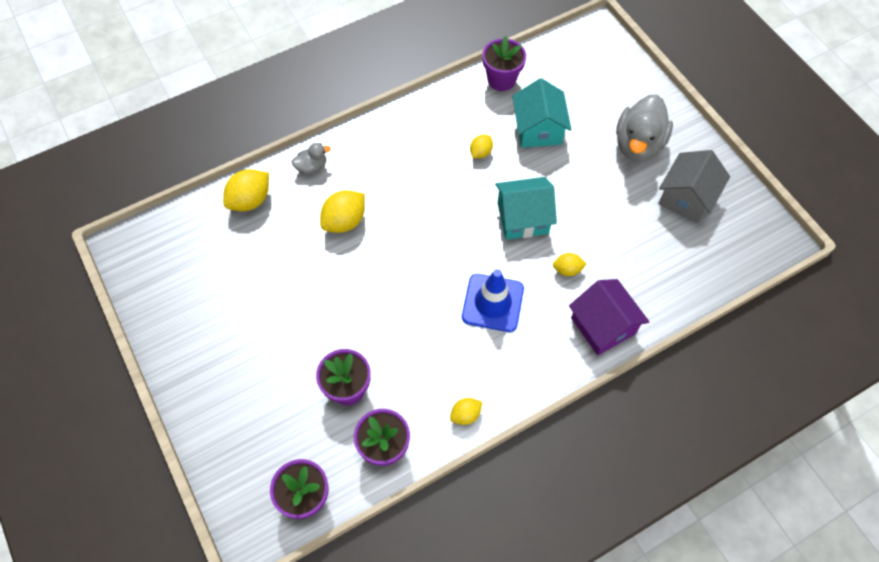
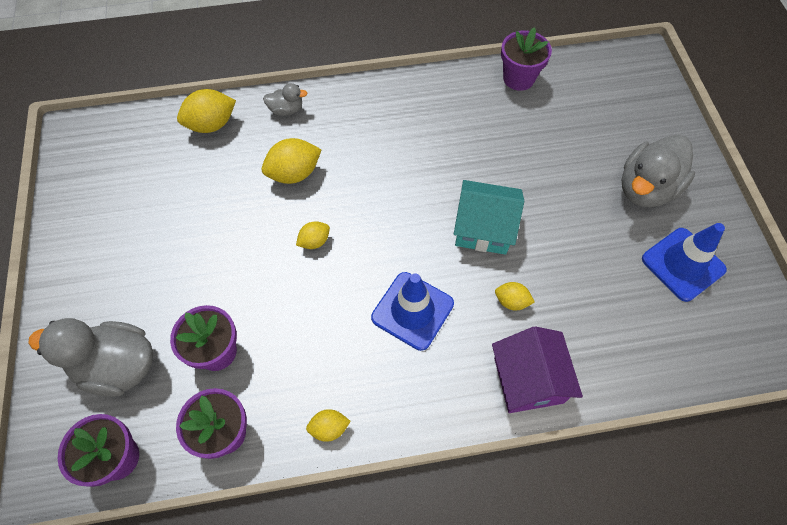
camera: 20 degrees right, 0 degrees up
yellow lemon [470,135,493,158] -> yellow lemon moved to [296,221,330,249]
turquoise house [512,78,572,148] -> none
grey house [658,150,730,223] -> blue traffic cone [642,223,727,302]
none -> grey duck [28,318,153,397]

